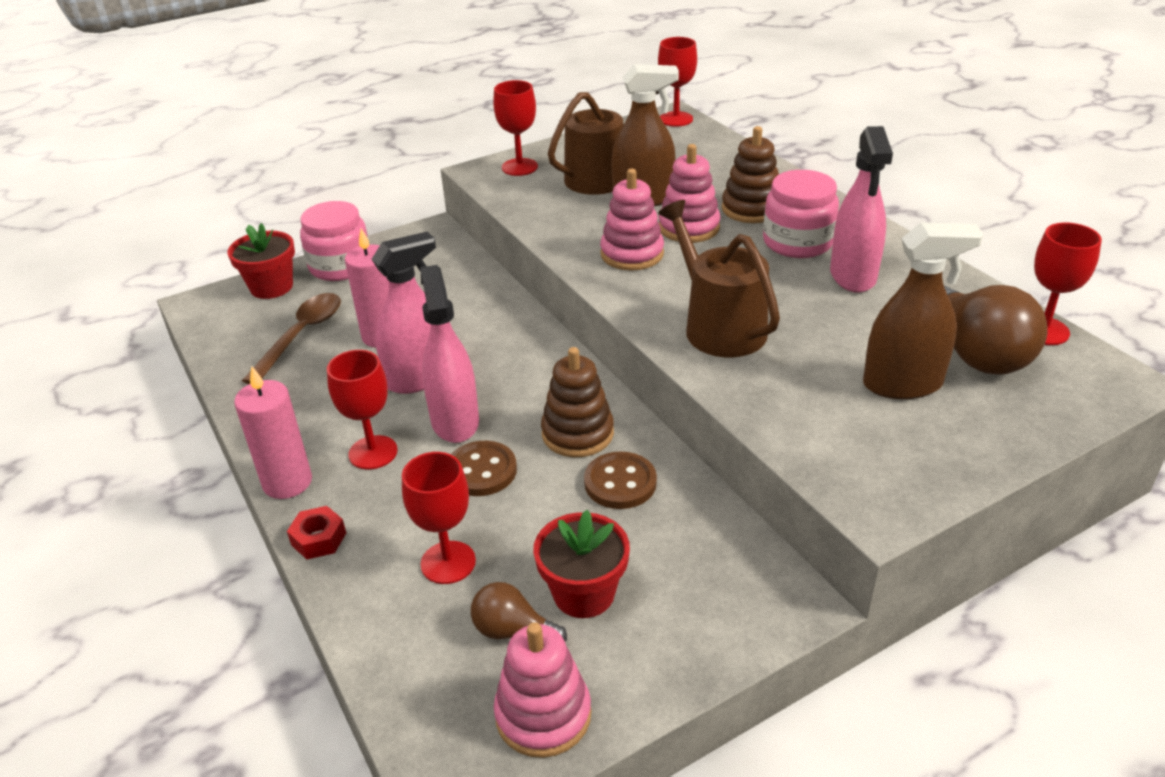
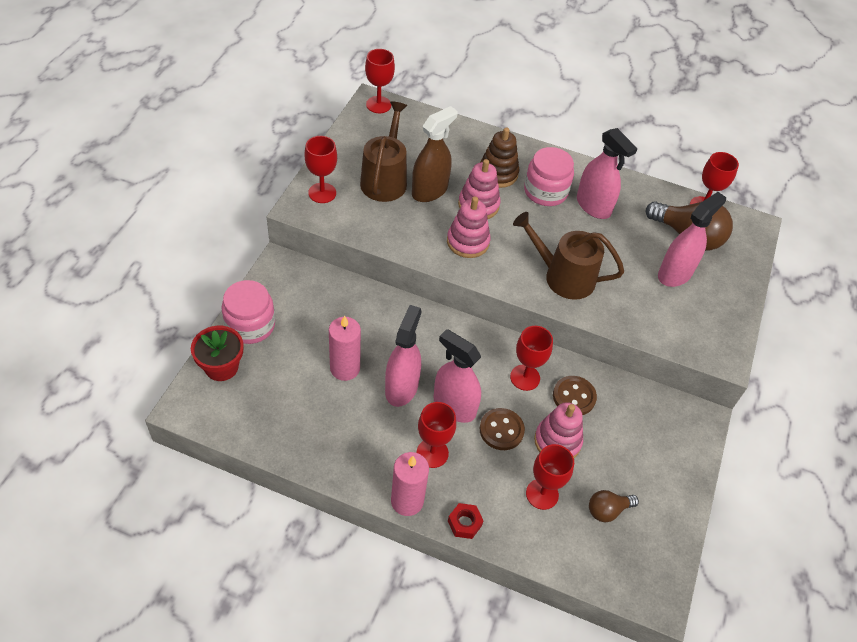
camera: 45 degrees left, 15 degrees up
brown spoon [242,293,341,384] -> none
pink stacking toy [494,622,591,758] -> pink stacking toy moved to [534,402,583,458]
red flower pot [533,510,630,618] -> none
brown stacking toy [541,347,614,457] -> red goblet [510,326,553,391]
brown spray bottle [863,222,983,399] -> pink spray bottle [658,192,726,287]

